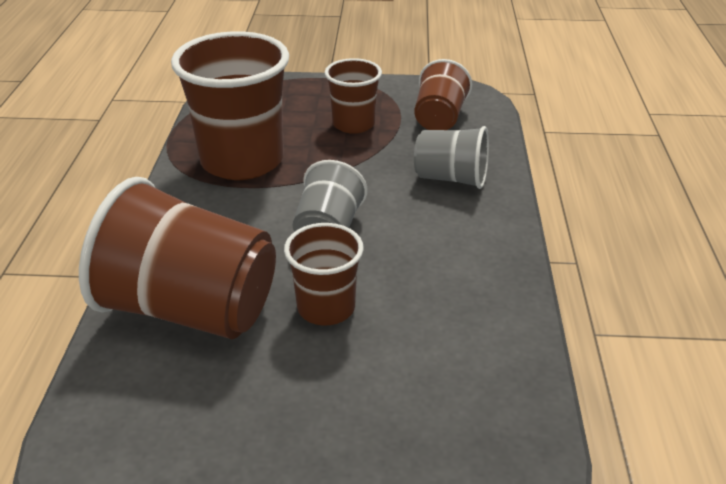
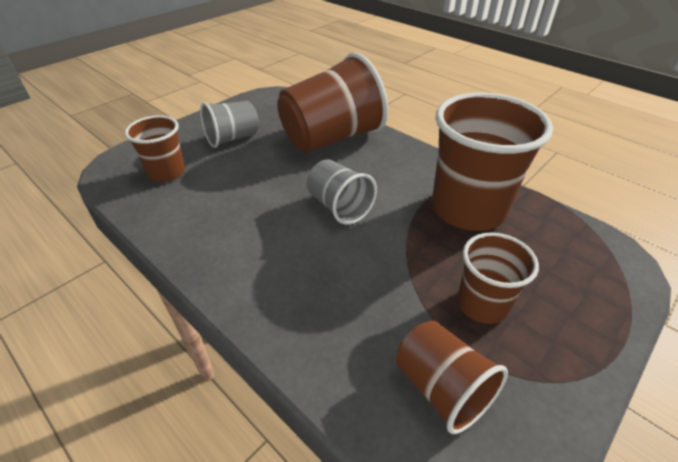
camera: 130 degrees right, 5 degrees up
brown cup [284,223,364,325] -> brown cup moved to [125,115,185,182]
grey cup [414,126,489,189] -> grey cup moved to [200,101,259,148]

